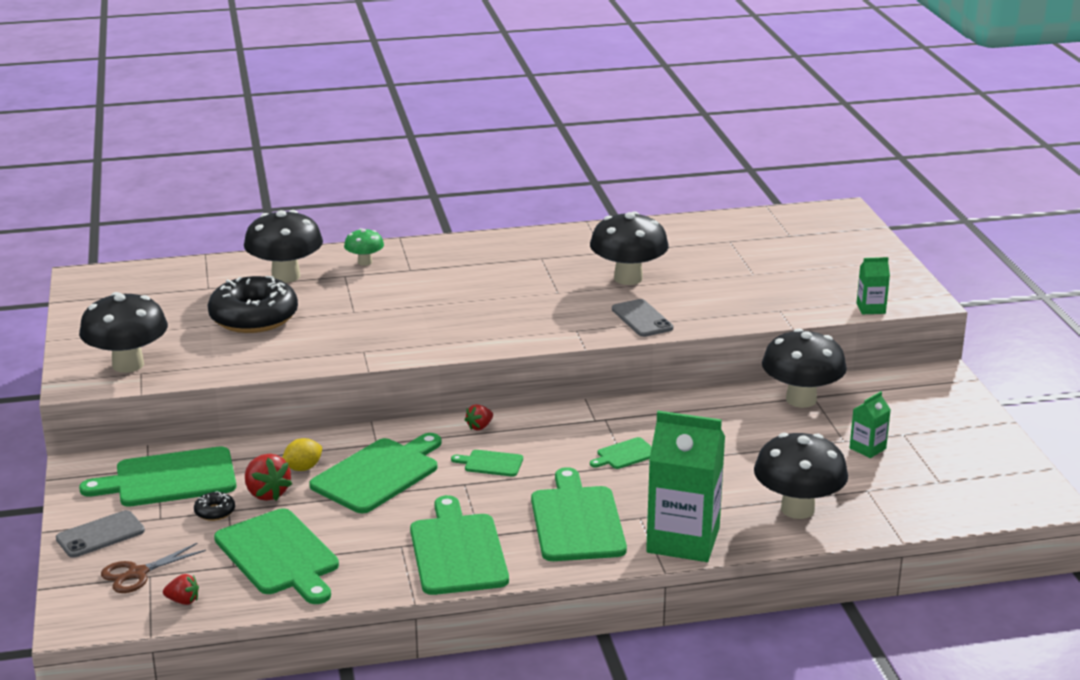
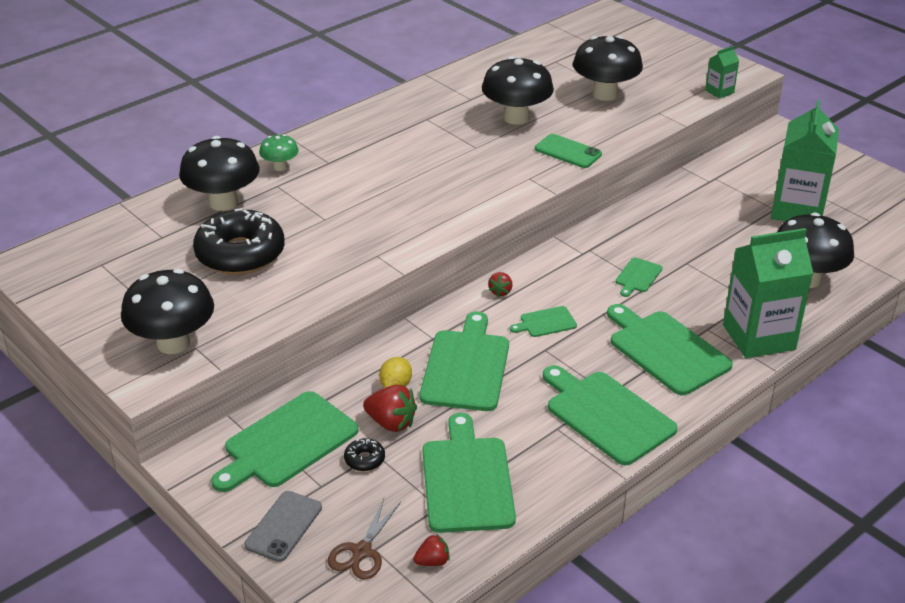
camera: 30 degrees left, 10 degrees up
green cutting board [214,508,339,604] -> green cutting board turned 120 degrees counterclockwise [423,413,516,533]
grey phone [612,299,673,337] -> green phone [535,134,602,168]
black mushroom [762,328,847,408] -> black mushroom moved to [573,36,643,101]
green carton [849,391,891,458] -> green carton [771,100,839,221], size x2.18

